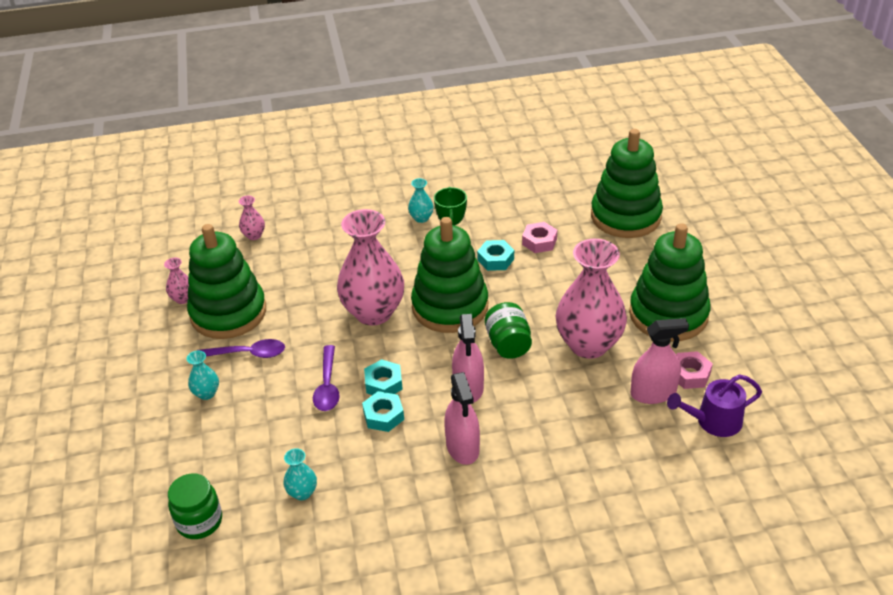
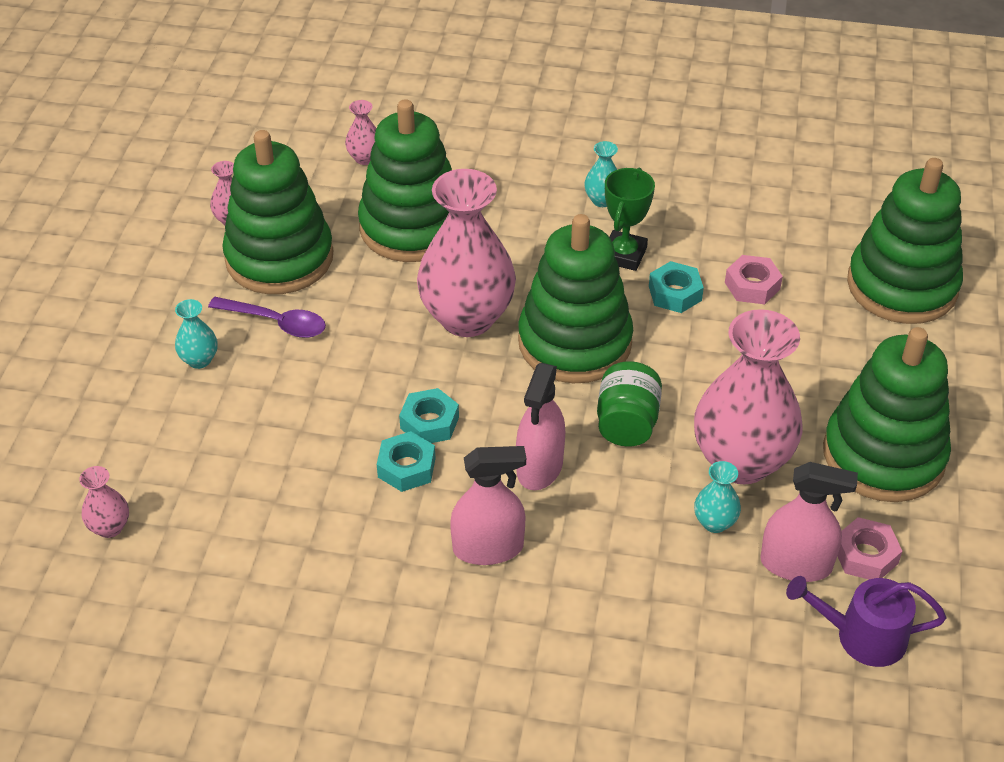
camera: 20 degrees right, 5 degrees up
green jar [168,473,222,539] -> pink vase [79,466,129,538]
turquoise vase [283,448,317,500] -> turquoise vase moved to [694,461,741,533]
purple spoon [313,345,340,411] -> none
pink spray bottle [444,372,480,465] -> pink spray bottle turned 105 degrees counterclockwise [450,446,526,565]
none -> green stacking toy [358,99,452,262]

